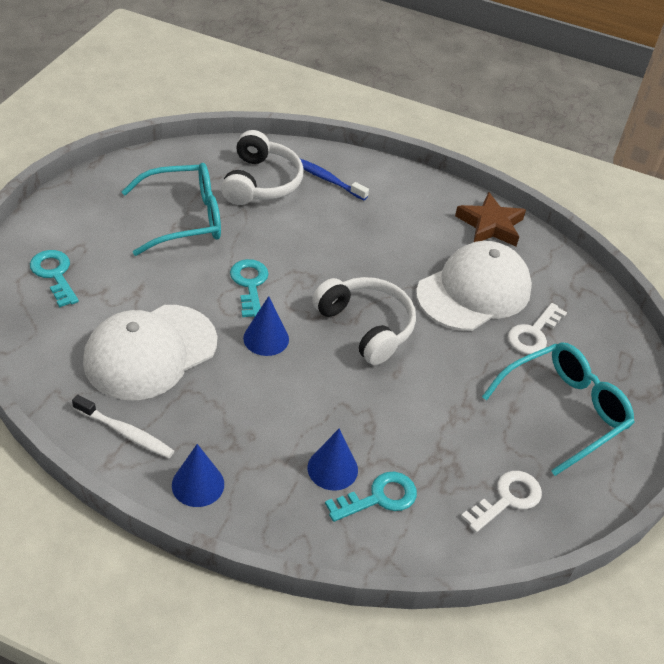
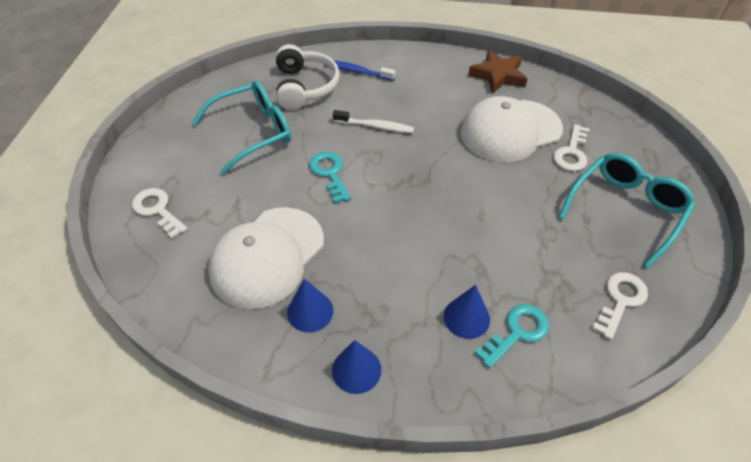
camera: 10 degrees left, 5 degrees up
turquoise key [30,250,79,307] -> white key [132,188,187,238]
white toothbrush [72,395,174,458] -> white toothbrush moved to [333,110,414,133]
blue cone [243,296,289,356] -> blue cone moved to [287,279,333,332]
white headphones [312,277,416,365] -> none
white cap [416,241,532,331] -> white cap turned 150 degrees counterclockwise [460,96,563,162]

